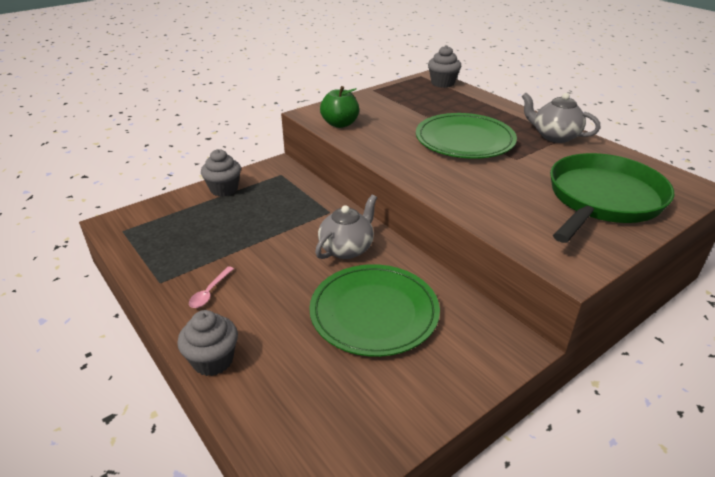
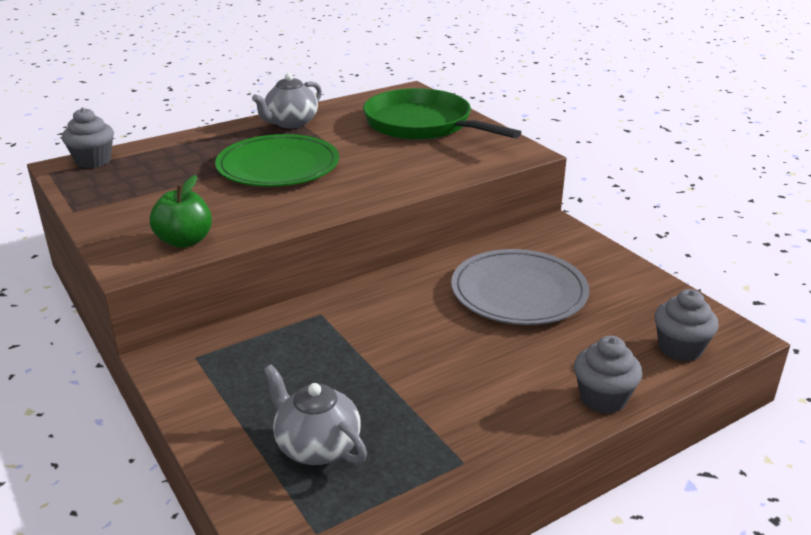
camera: 85 degrees left, 5 degrees down
pink spoon [189,266,234,308] -> none
grey cupcake [201,149,241,197] -> grey cupcake moved to [654,289,719,362]
green plate [309,264,440,357] -> grey plate [451,249,589,325]
grey teapot [315,195,377,259] -> grey teapot moved to [263,364,367,465]

